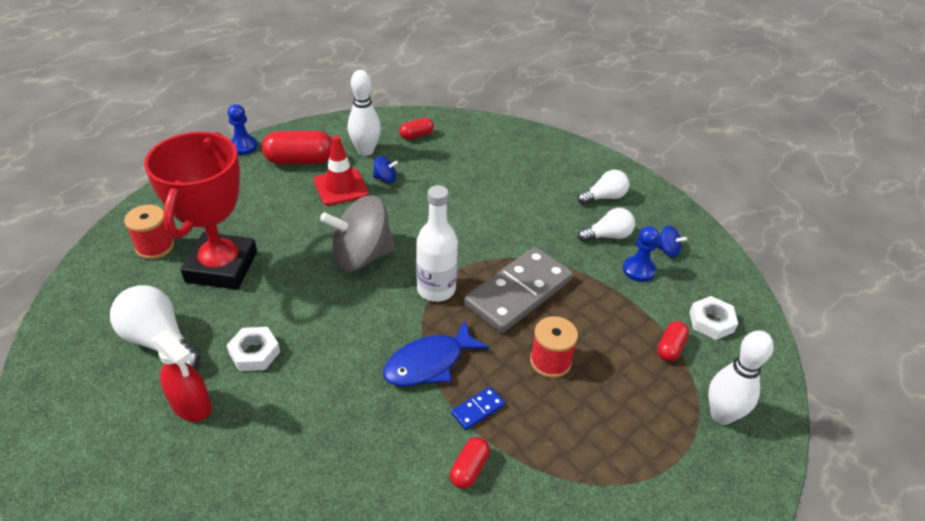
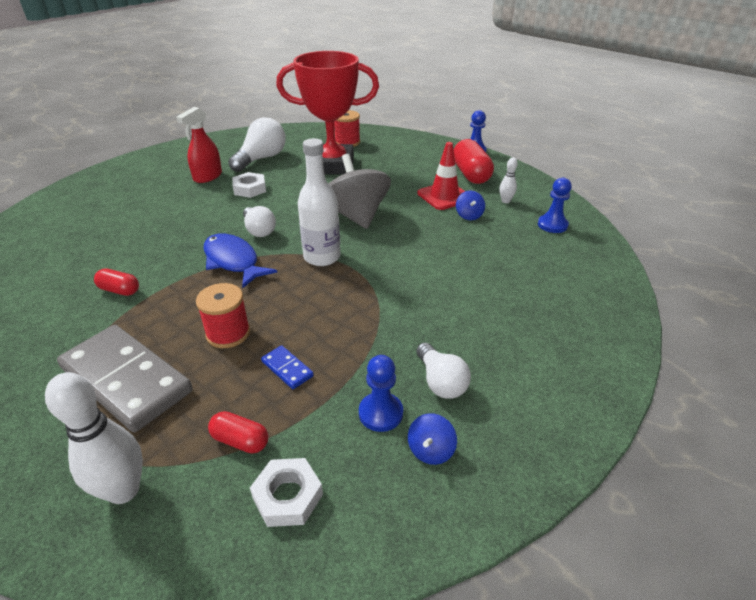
camera: 85 degrees right, 5 degrees down
white bowling pin [348,70,381,156] -> white bowling pin [499,158,518,203], size x0.52
red capsule [399,118,434,140] -> blue pawn [538,178,572,233]
blue domino [451,387,505,430] -> blue domino moved to [261,345,314,389]
grey domino [464,247,573,333] -> grey domino moved to [57,325,193,432]
white light bulb [577,169,629,205] -> white light bulb moved to [243,206,276,237]

